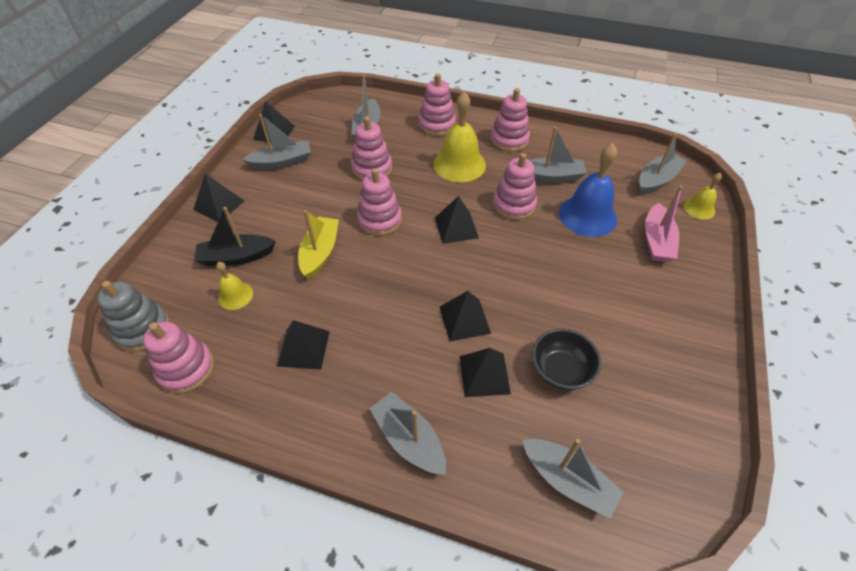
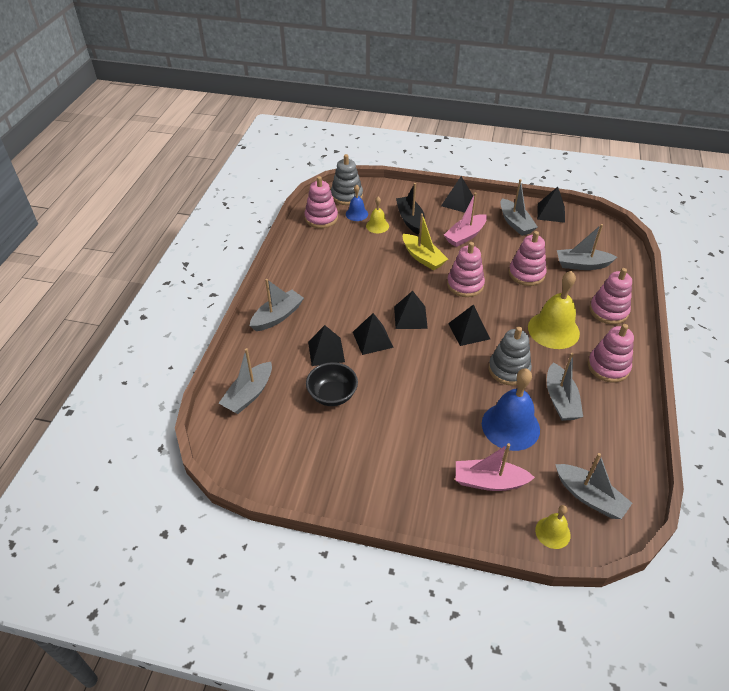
camera: 85 degrees right, 5 degrees down
black pyramid [277,320,330,369] -> black pyramid moved to [394,291,428,329]
yellow boat [298,210,339,279] -> yellow boat turned 45 degrees clockwise [403,213,448,271]
pink stacking toy [493,153,537,220] -> grey stacking toy [489,327,532,385]
none -> blue bell [346,185,368,221]
none -> pink boat [444,192,487,247]

